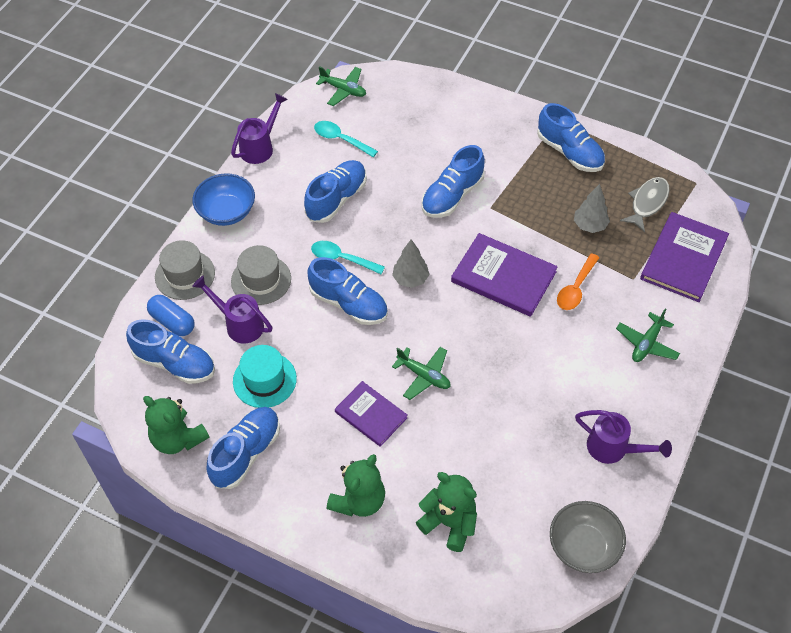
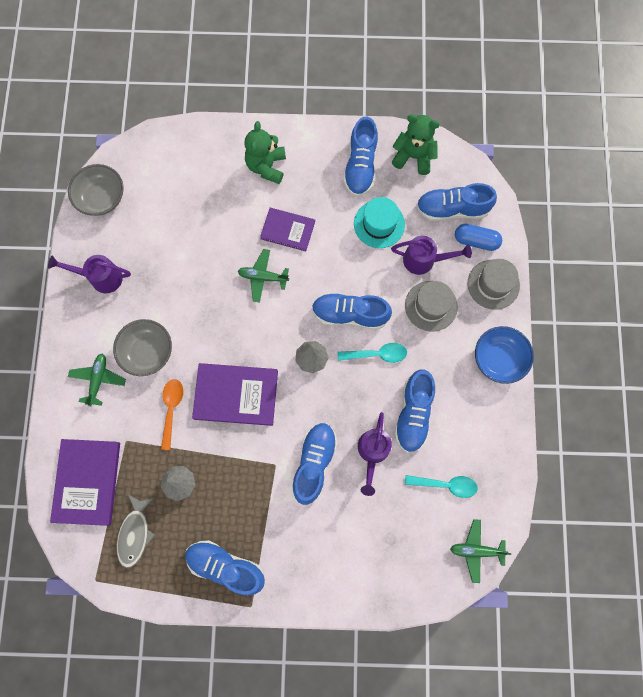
camera: 155 degrees right, 20 degrees up
purple watering can [231,93,288,164] -> purple watering can moved to [358,412,392,496]
green teddy bear [416,472,477,552] -> none
none -> grey bowl [113,319,172,376]

